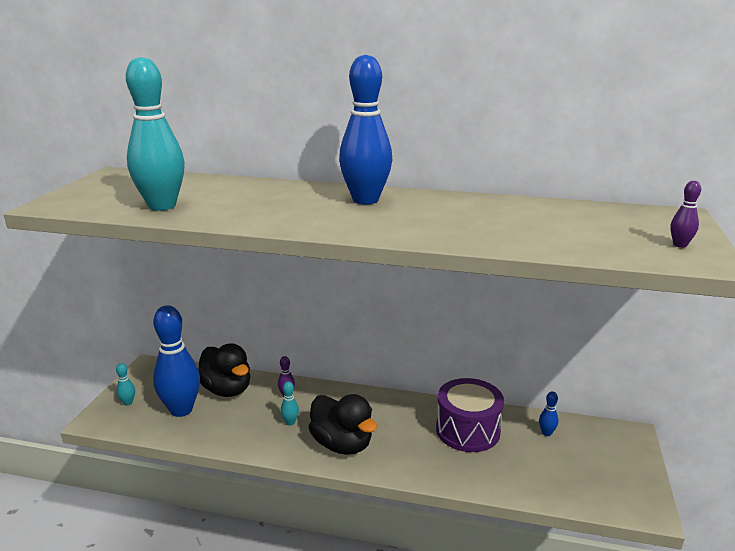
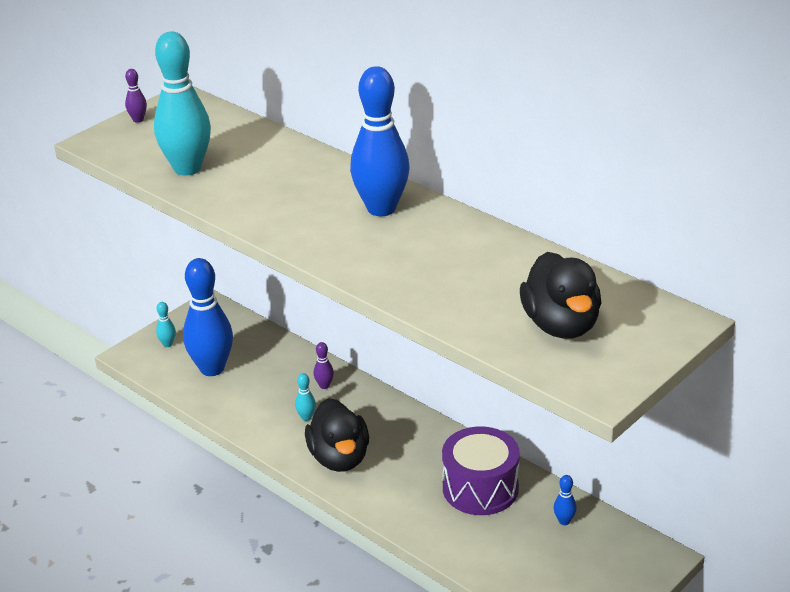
camera: 30 degrees right, 10 degrees up
black duck [198,343,250,397] -> black duck moved to [520,252,601,339]
purple bowling pin [670,181,701,248] -> purple bowling pin moved to [125,69,147,123]

